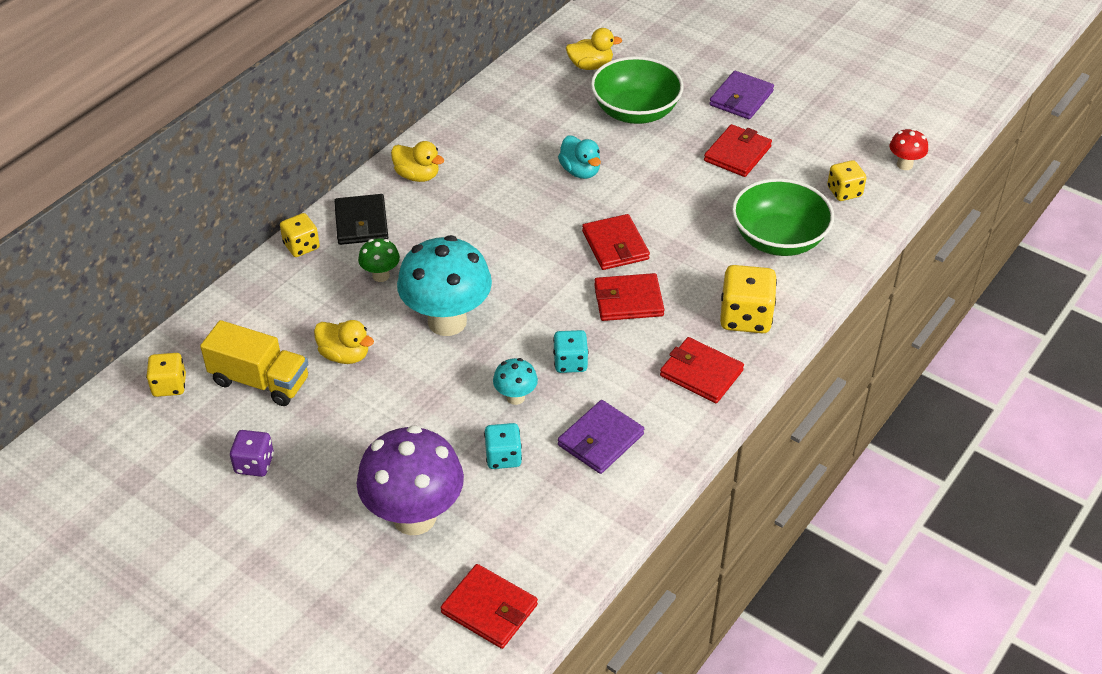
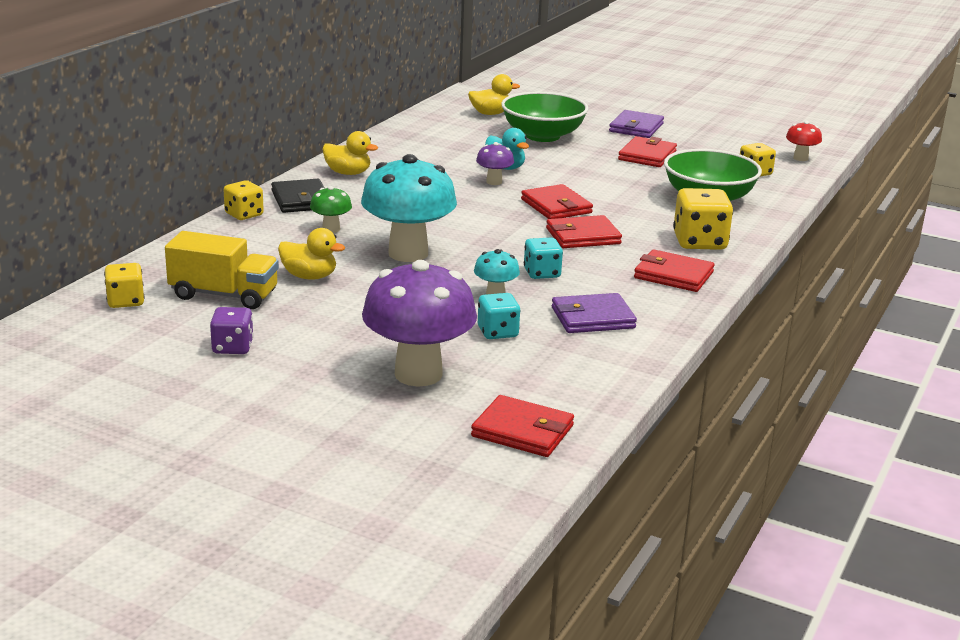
camera: 10 degrees left, 20 degrees down
purple wallet [558,400,644,474] -> purple wallet turned 45 degrees clockwise [552,293,637,333]
none -> purple mushroom [476,142,514,185]

